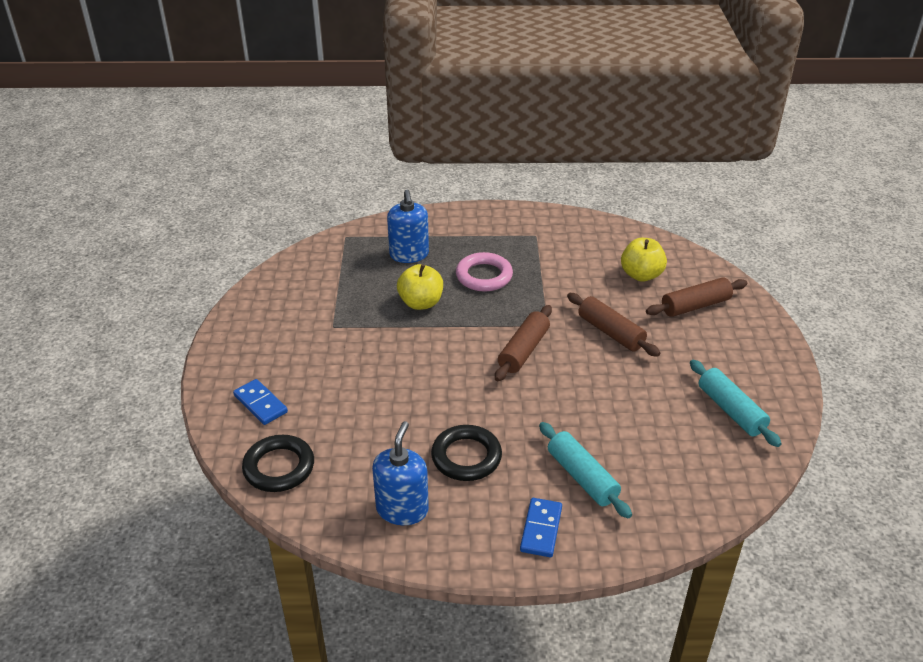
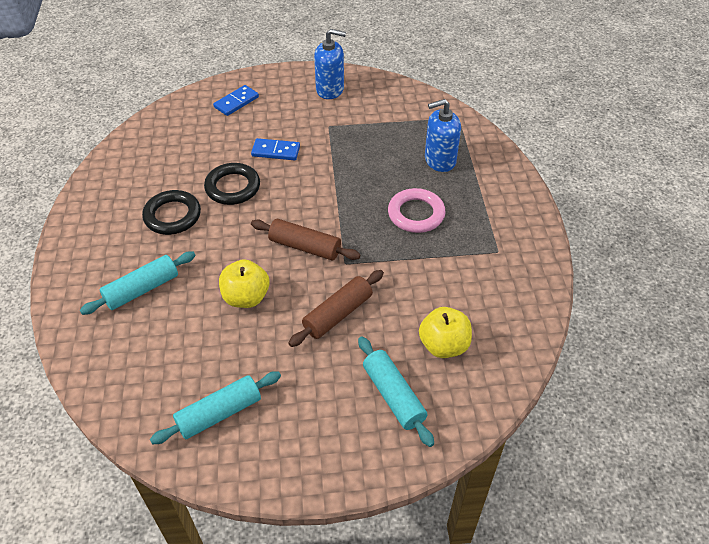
camera: 85 degrees right, 10 degrees up
black ring [242,435,314,492] -> black ring moved to [204,163,260,205]
blue soap dispenser [372,421,429,525] -> blue soap dispenser moved to [314,29,346,99]
yellow apple [397,264,443,310] -> yellow apple moved to [219,259,269,308]
blue domino [520,498,562,557] -> blue domino moved to [251,138,300,160]
brown rolling pin [646,277,747,317] -> turquoise rolling pin [358,336,434,447]

